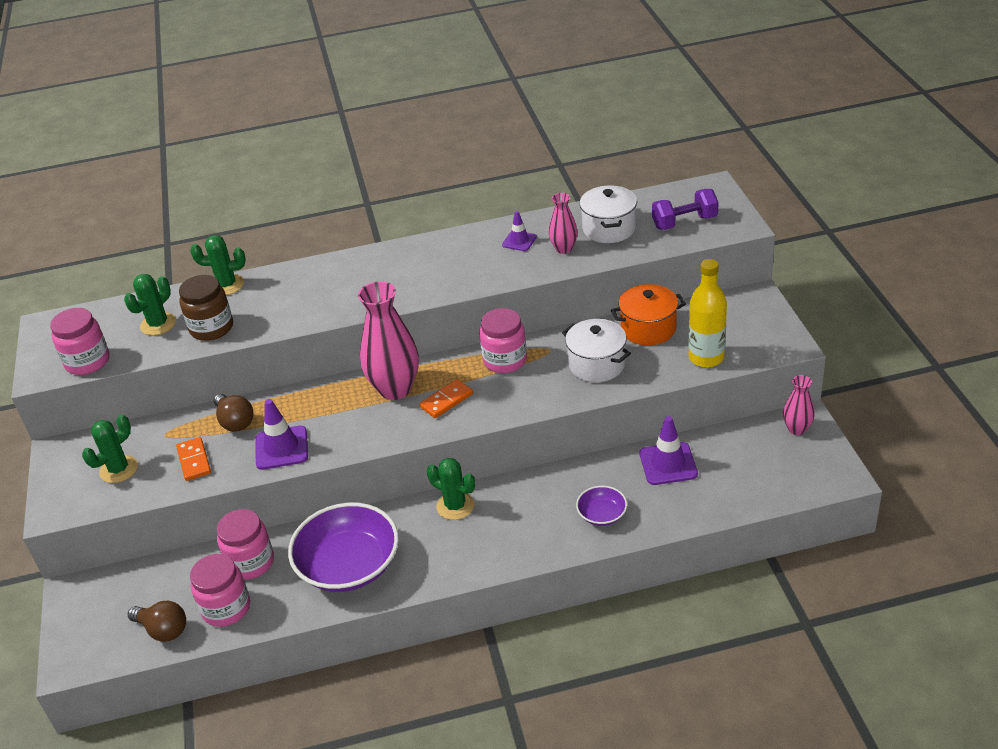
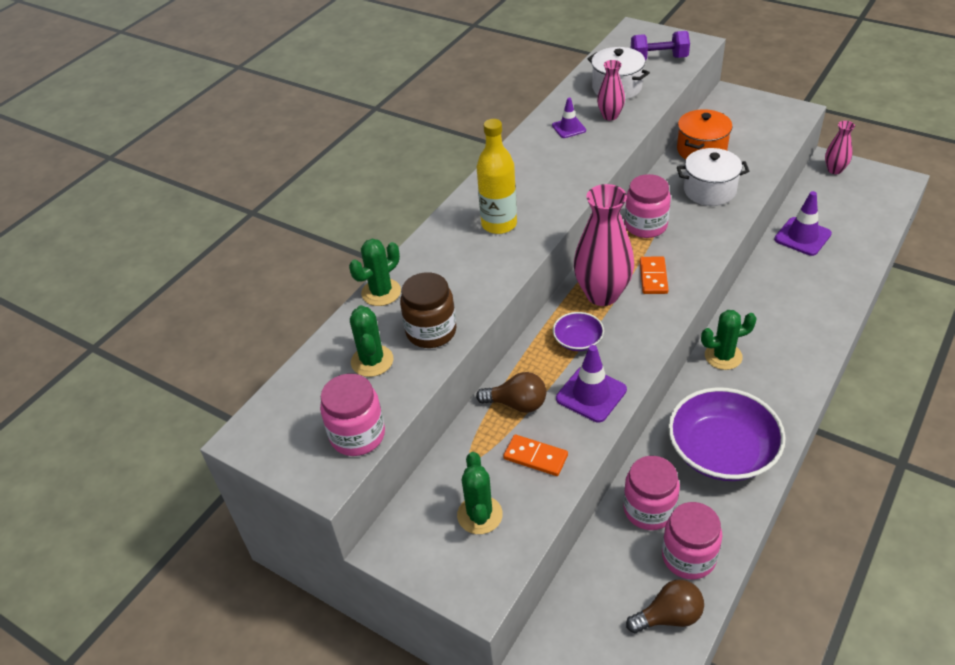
camera: 45 degrees left, 5 degrees up
purple bowl [576,486,627,526] -> purple bowl moved to [553,312,604,351]
purple dumbbell [652,189,719,230] -> purple dumbbell turned 60 degrees clockwise [631,31,690,60]
yellow bottle [688,259,727,367] -> yellow bottle moved to [477,119,517,234]

